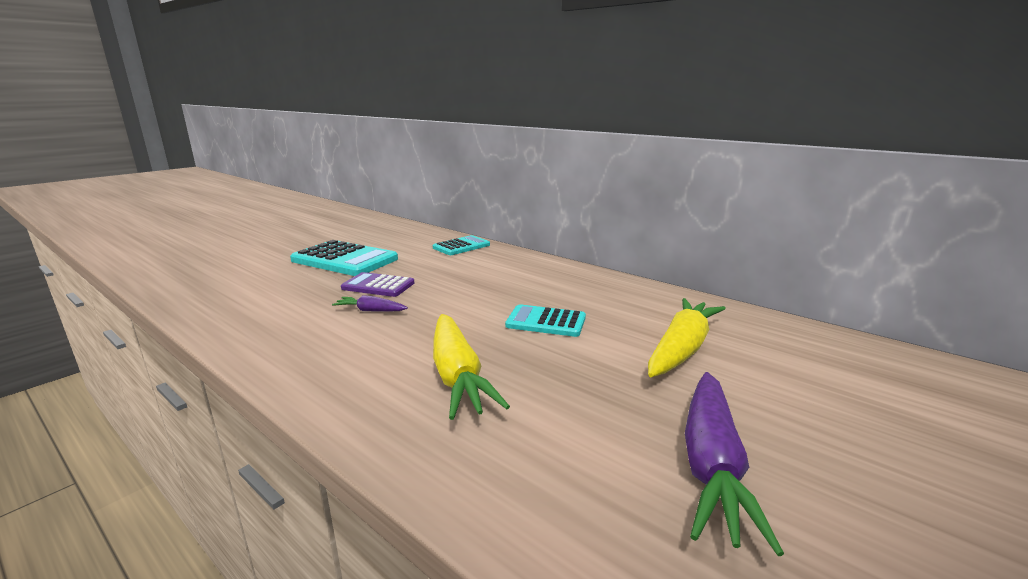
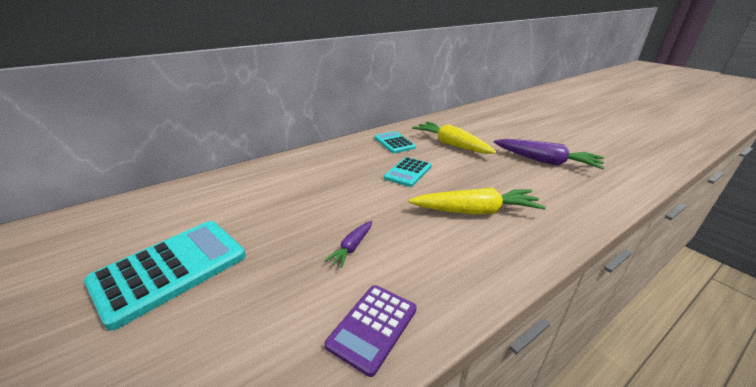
camera: 75 degrees left, 10 degrees up
purple calculator [341,272,414,297] -> purple calculator moved to [324,285,417,377]
turquoise calculator [433,235,490,255] -> turquoise calculator moved to [375,131,416,153]

